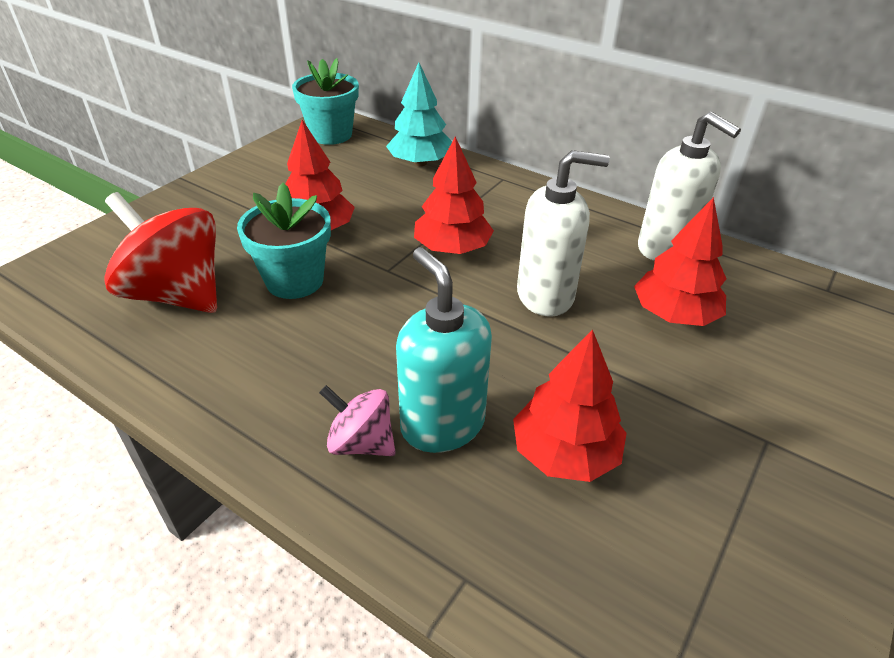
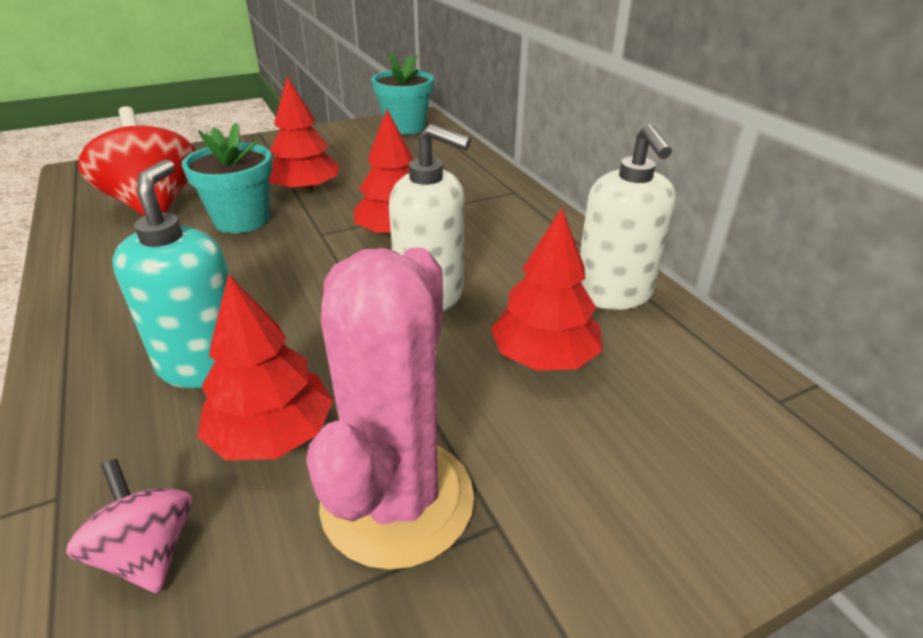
camera: 30 degrees right, 5 degrees down
pink spinning top [319,385,396,456] -> pink spinning top moved to [66,459,192,594]
turquoise tree [386,62,452,166] -> none
none -> pink cactus [306,247,474,570]

